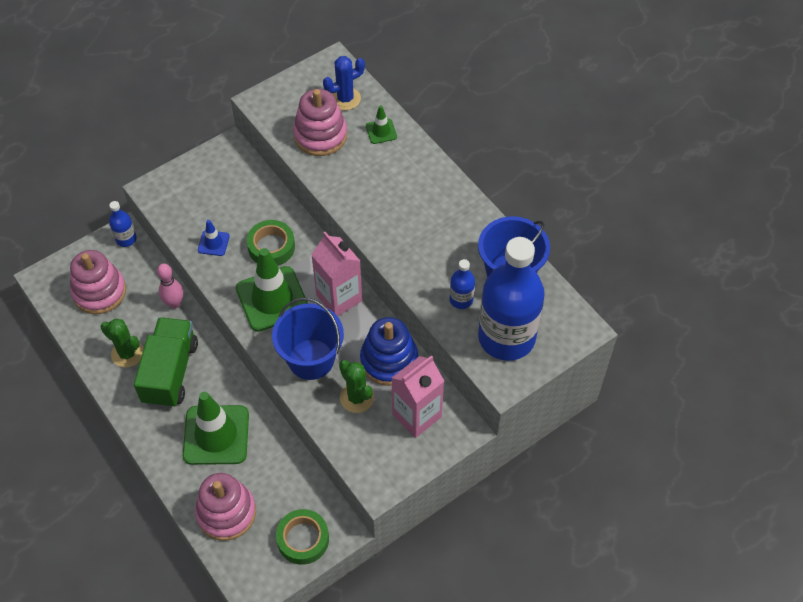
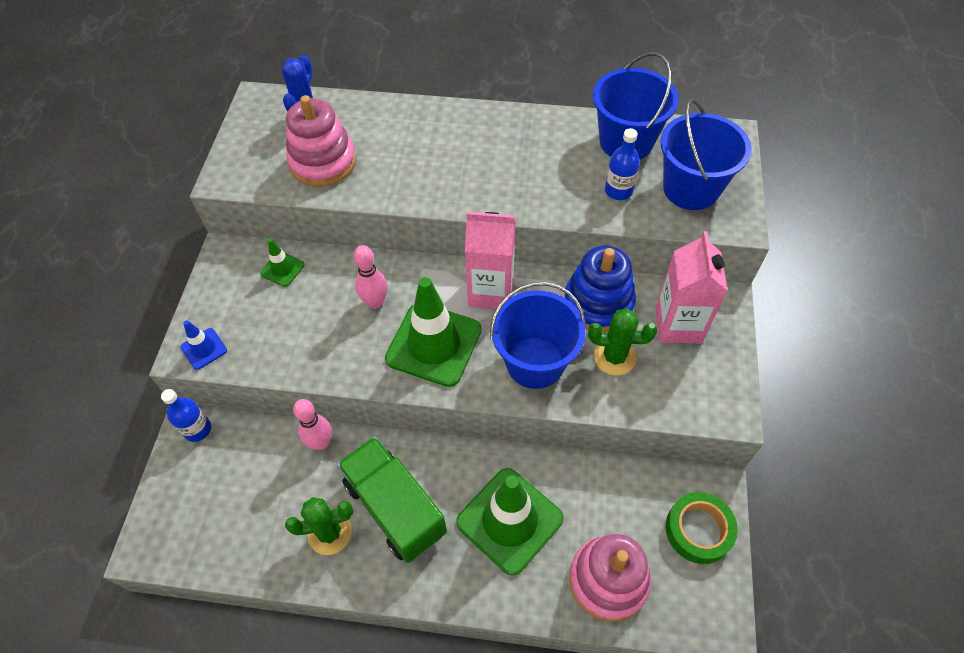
camera: 45 degrees left, 0 degrees up
pink stacking toy [70,250,126,314] -> none
blue traffic cone [198,220,230,256] -> blue traffic cone moved to [181,320,227,370]
green tape [247,220,295,266] -> pink bowling pin [354,245,387,309]
green traffic cone [366,105,397,144] -> green traffic cone moved to [260,238,305,287]
blue bottle [478,237,545,361] -> blue bucket [660,99,752,210]

